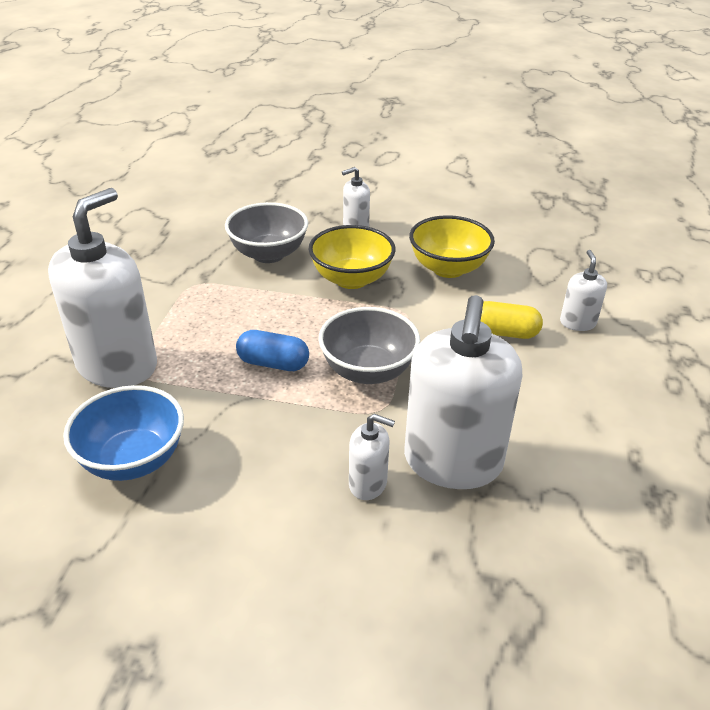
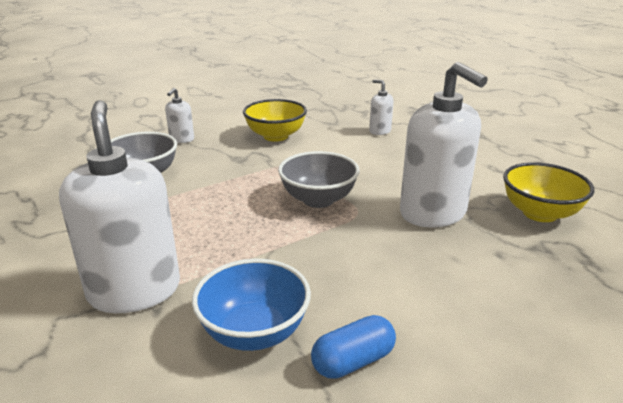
camera: 45 degrees left, 10 degrees down
blue capsule [236,330,309,371] -> blue capsule moved to [311,315,396,379]
yellow bowl [308,225,396,289] -> yellow bowl moved to [503,162,595,222]
white soap dispenser [349,414,395,500] -> none
yellow capsule [481,301,543,339] -> none

